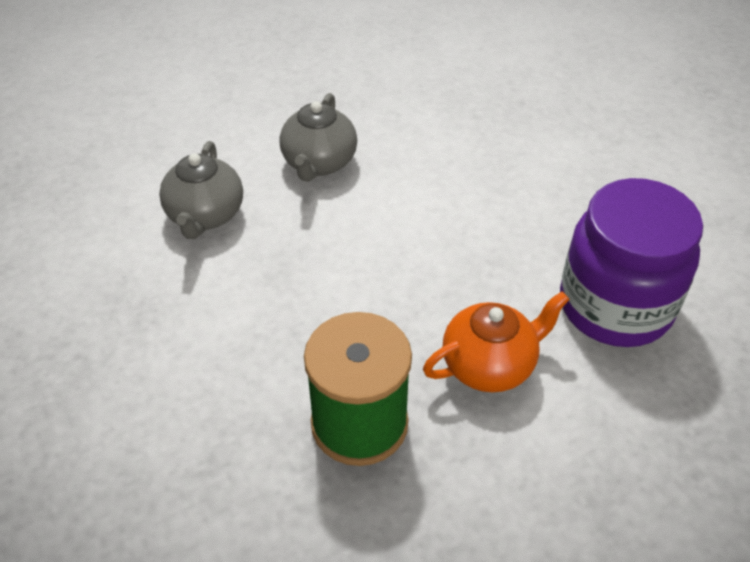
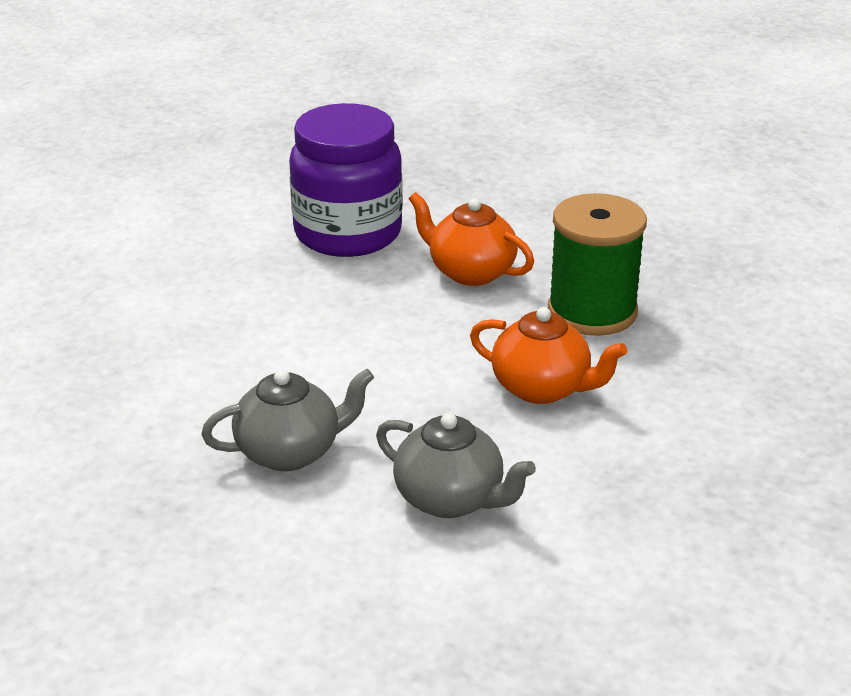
camera: 120 degrees left, 15 degrees down
grey teapot [159,141,243,239] -> grey teapot turned 60 degrees clockwise [376,413,536,518]
none -> orange teapot [470,307,627,404]

